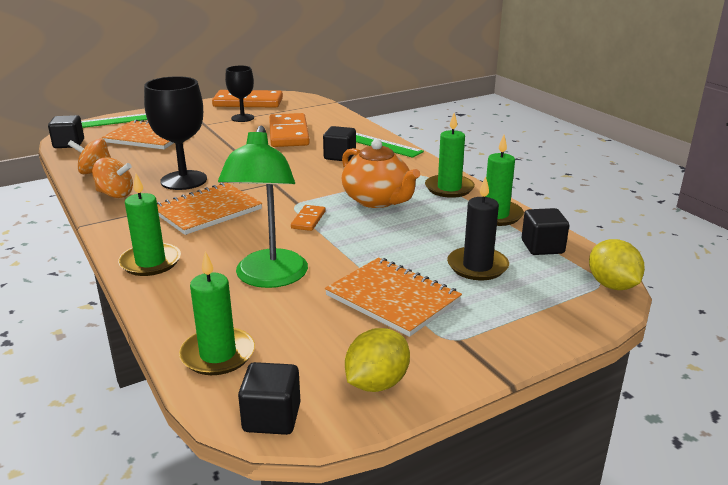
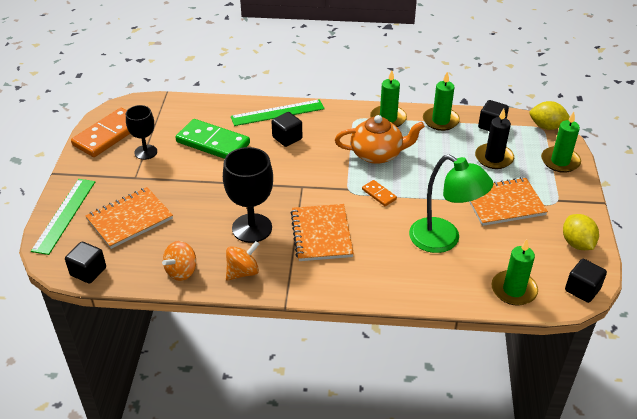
camera: 55 degrees left, 15 degrees up
green candle [118,174,181,276] -> green candle moved to [541,112,581,173]
orange domino [269,113,310,147] -> green domino [176,119,250,159]

